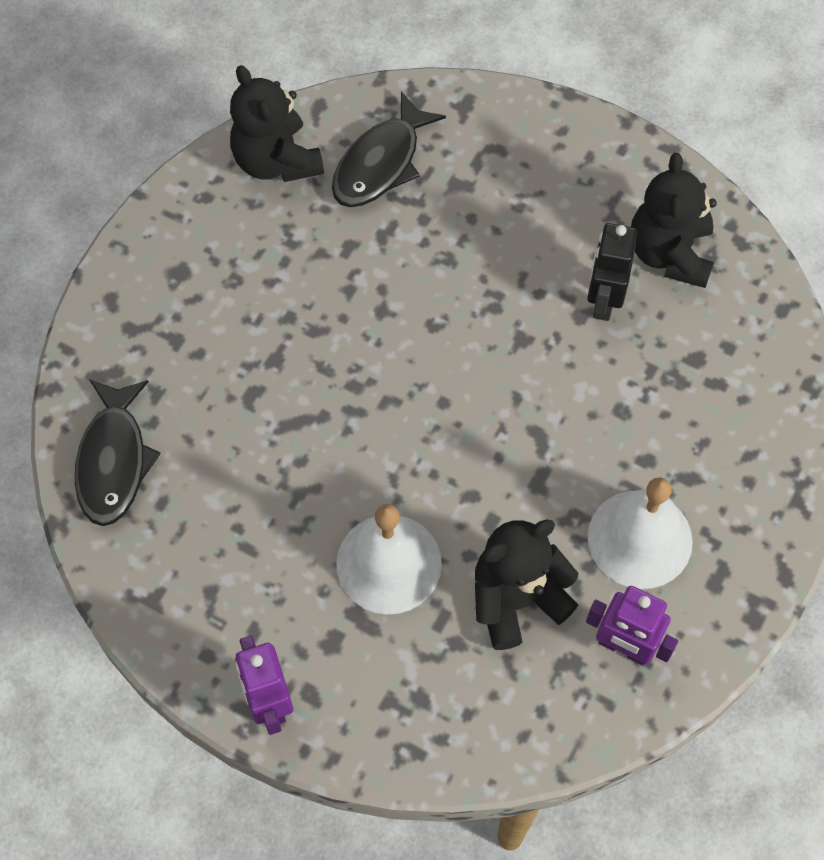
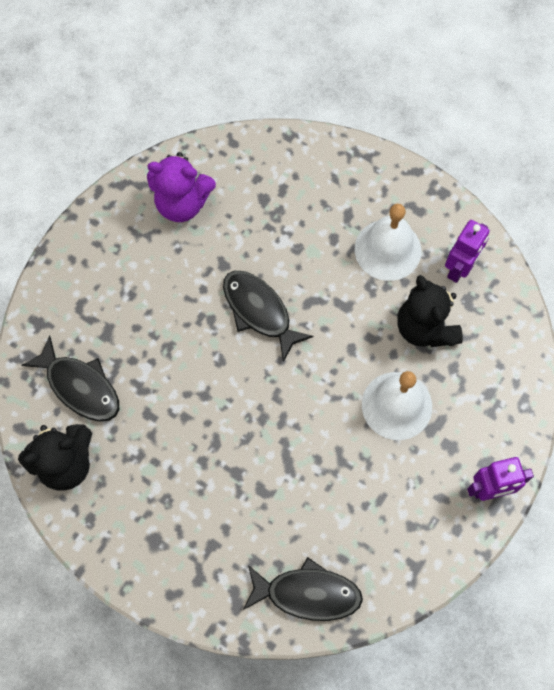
camera: 85 degrees left, 5 degrees up
black robot [587,223,637,321] -> none
black teddy bear [631,153,717,288] -> purple teddy bear [147,152,216,222]
none -> black fish [223,271,314,362]

